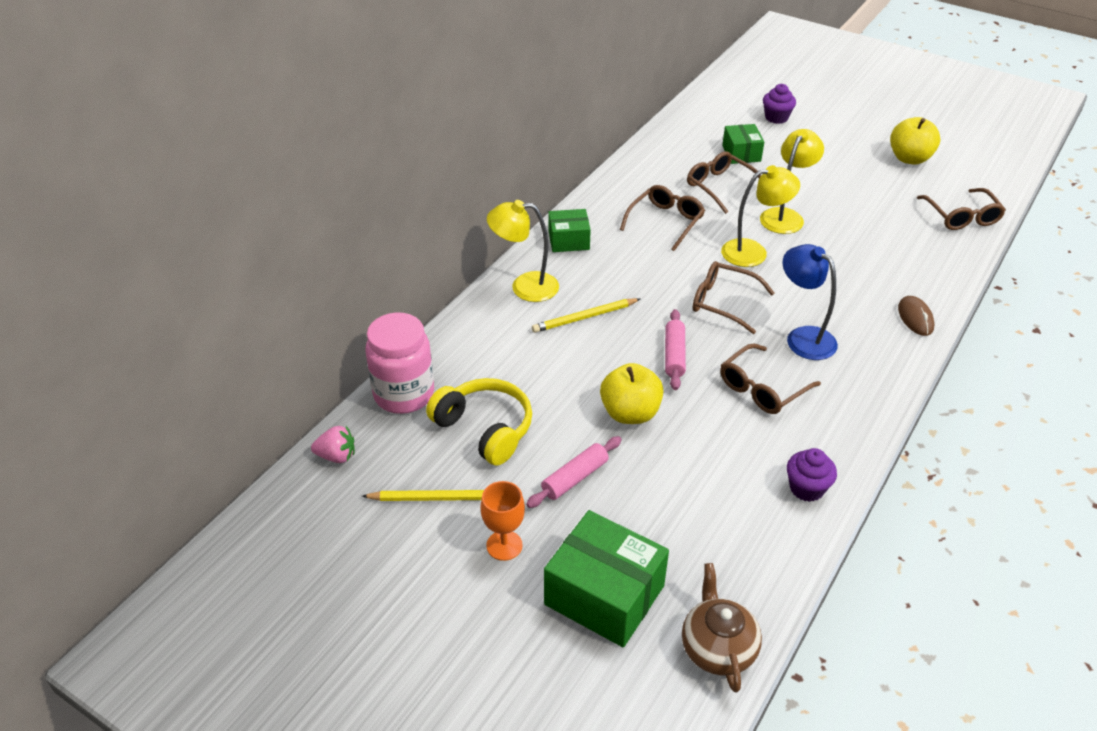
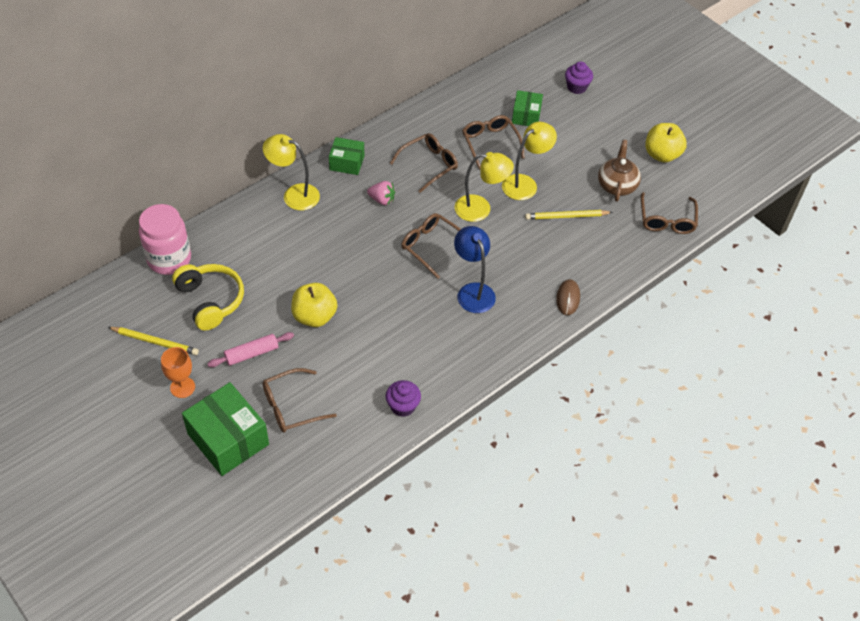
camera: 15 degrees right, 10 degrees up
pink strawberry [311,426,355,463] -> pink strawberry moved to [367,181,395,205]
yellow pencil [532,298,640,333] -> yellow pencil moved to [525,210,613,219]
pink rolling pin [665,309,686,390] -> none
brown teapot [682,563,762,693] -> brown teapot moved to [598,140,641,202]
brown glasses [720,343,821,414] -> brown glasses moved to [262,368,337,433]

